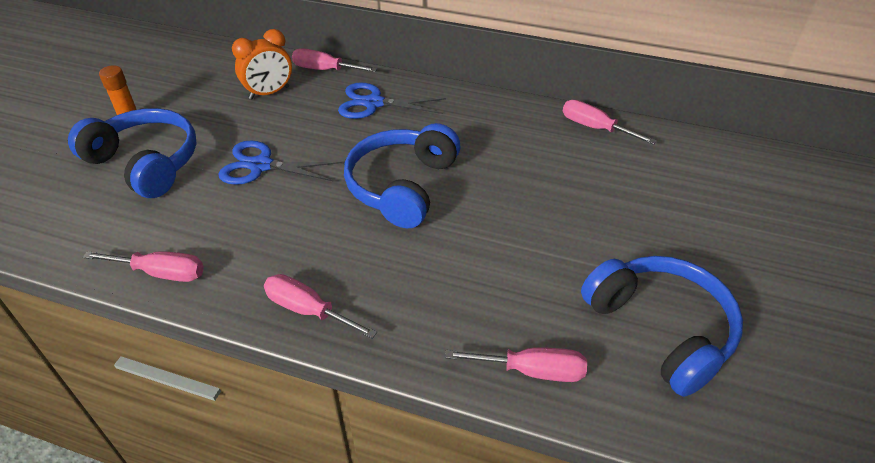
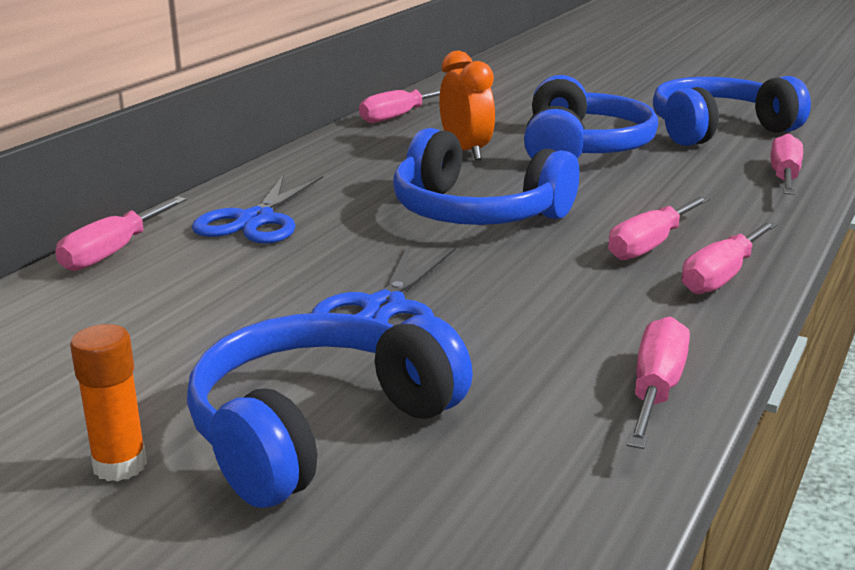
camera: 80 degrees left, 20 degrees down
orange clock [232,29,292,99] -> orange clock moved to [439,51,495,160]
none -> blue headphones [524,75,658,159]
none -> pink screwdriver [608,196,710,260]

